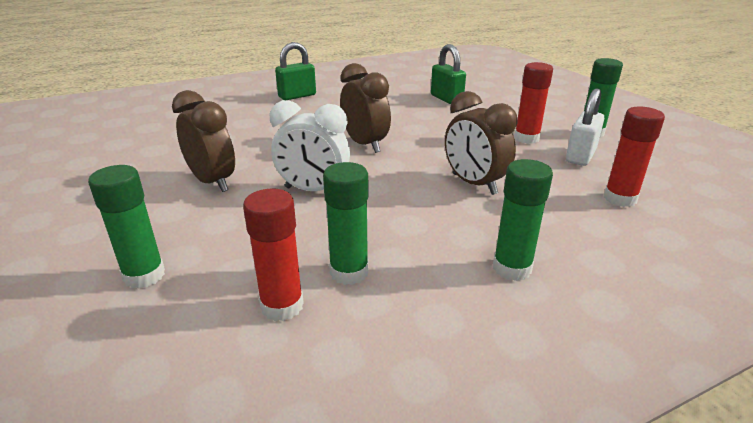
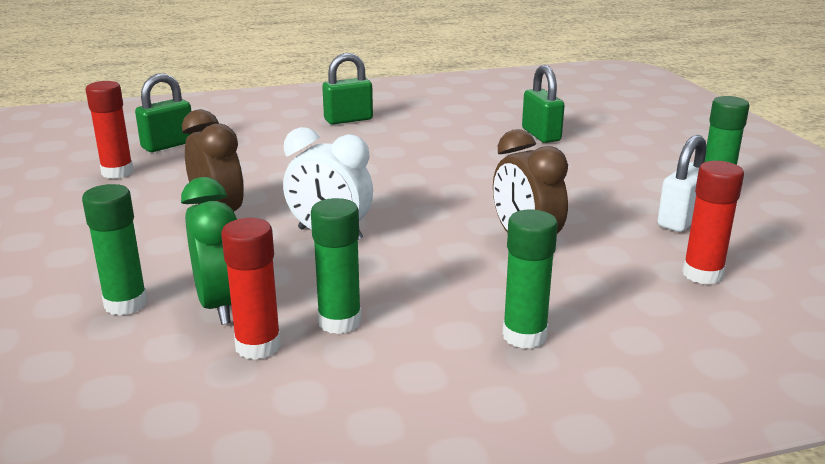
camera: 10 degrees right, 5 degrees down
brown clock [340,63,391,153] -> none
red glue stick [514,62,553,144] -> red glue stick moved to [85,81,133,179]
none -> green padlock [135,73,191,152]
none -> green clock [181,177,237,325]

